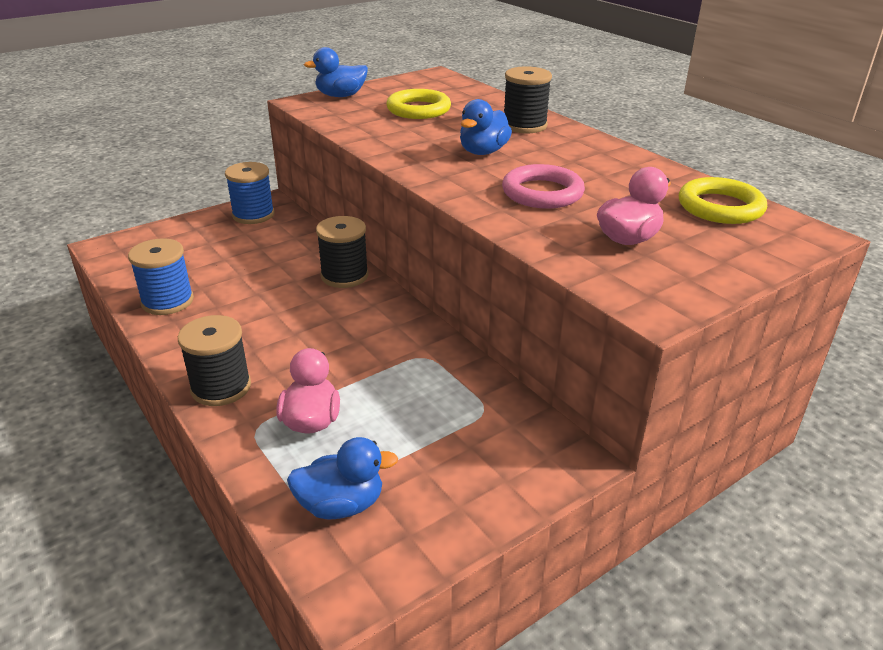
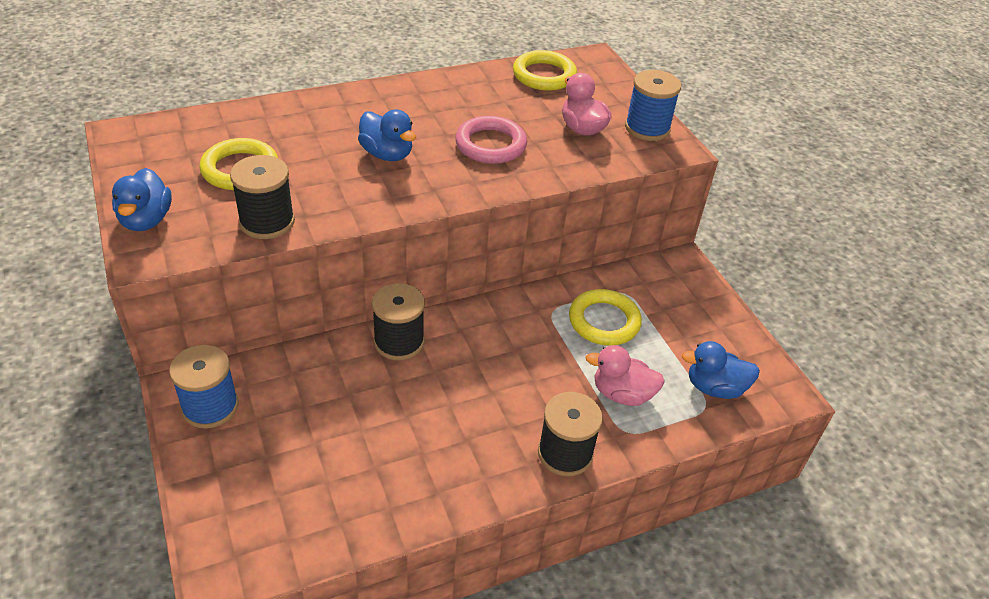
camera: 80 degrees left, 10 degrees up
blue spool [128,238,194,315] -> blue spool moved to [625,70,681,141]
blue duck [287,437,398,520] -> blue duck turned 90 degrees counterclockwise [682,341,760,399]
black spool [504,66,552,133] -> black spool moved to [230,155,295,239]
none -> yellow ring [569,289,642,346]

